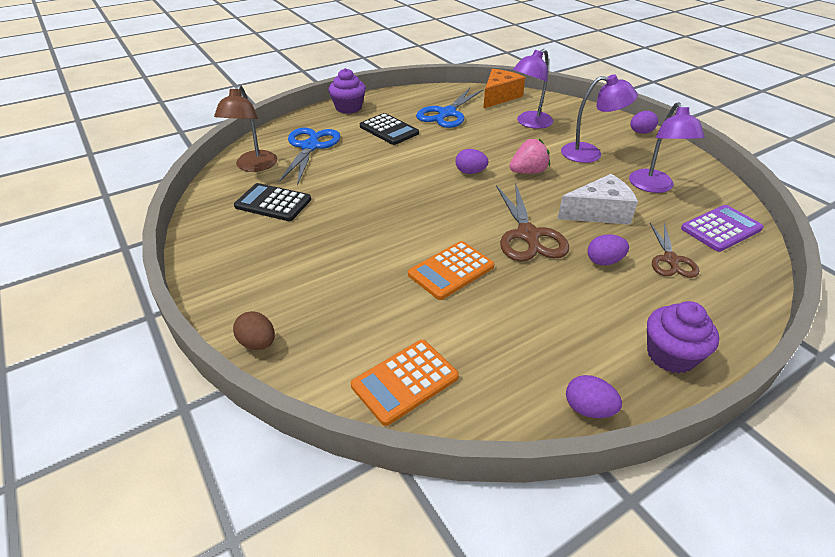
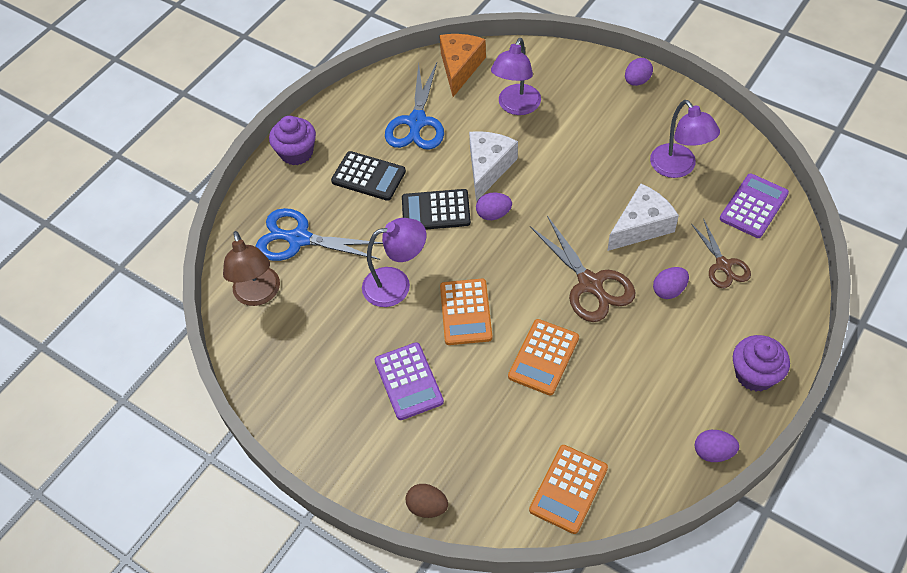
camera: 20 degrees left, 15 degrees up
black calculator [234,183,311,221] -> black calculator moved to [402,189,471,230]
blue scissors [278,127,341,186] -> blue scissors turned 60 degrees counterclockwise [256,208,383,261]
pink strawberry [509,139,550,174] -> none
purple lamp [561,74,638,163] -> purple lamp moved to [362,218,426,307]
none -> purple calculator [374,342,444,420]
none -> orange calculator [440,279,493,345]
none -> white cheese [469,131,518,202]

